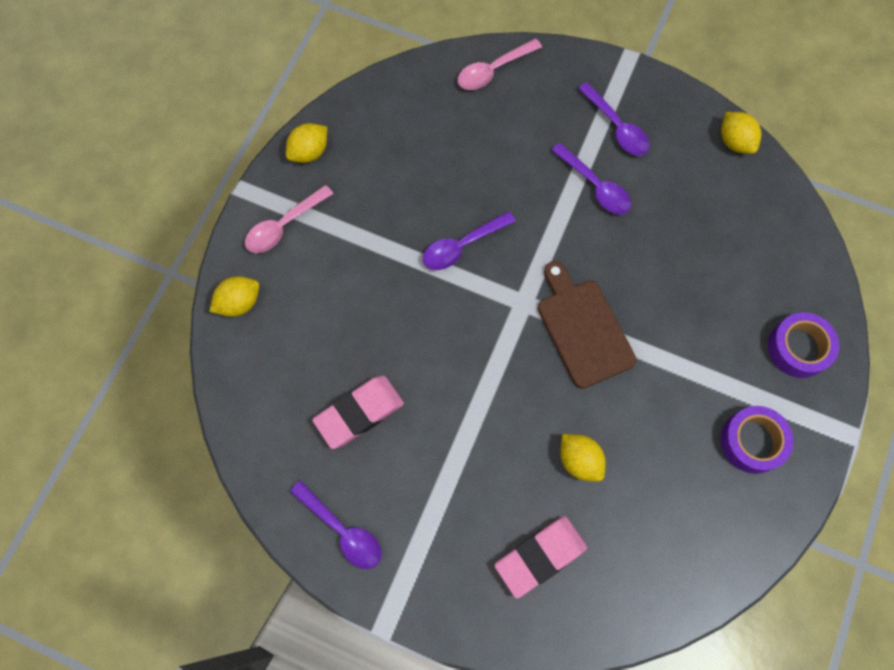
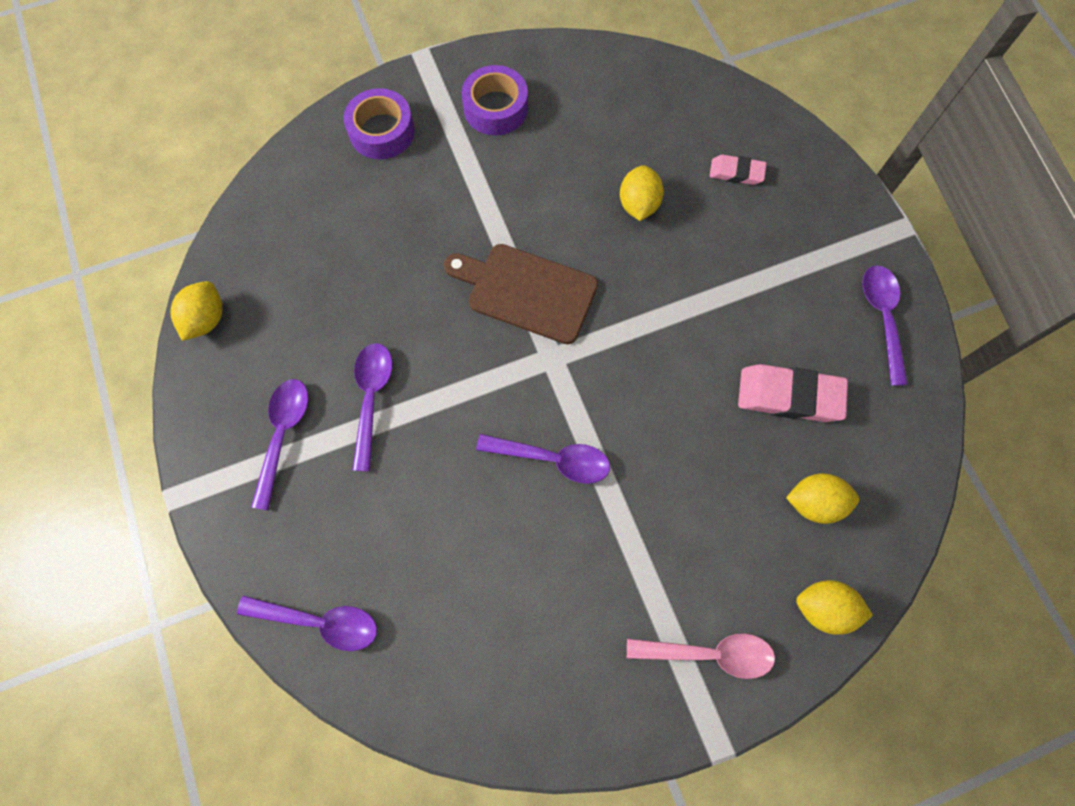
camera: 135 degrees left, 0 degrees up
yellow lemon [286,123,327,163] -> yellow lemon moved to [786,473,859,524]
pink spoon [457,39,542,90] -> purple spoon [237,596,377,651]
pink eraser [494,516,587,599] -> pink eraser [710,155,767,185], size x0.58
brown cutting board [538,261,637,389] -> brown cutting board turned 90 degrees clockwise [444,244,598,344]

